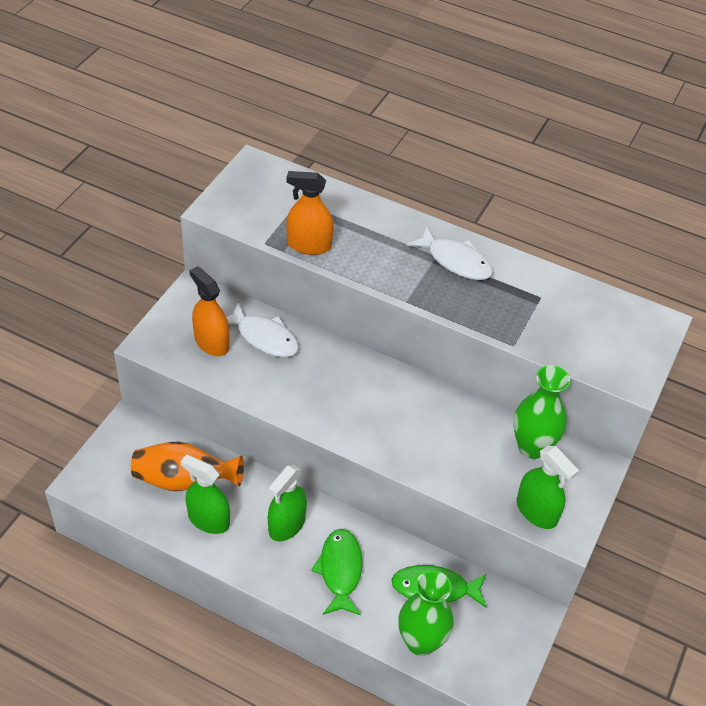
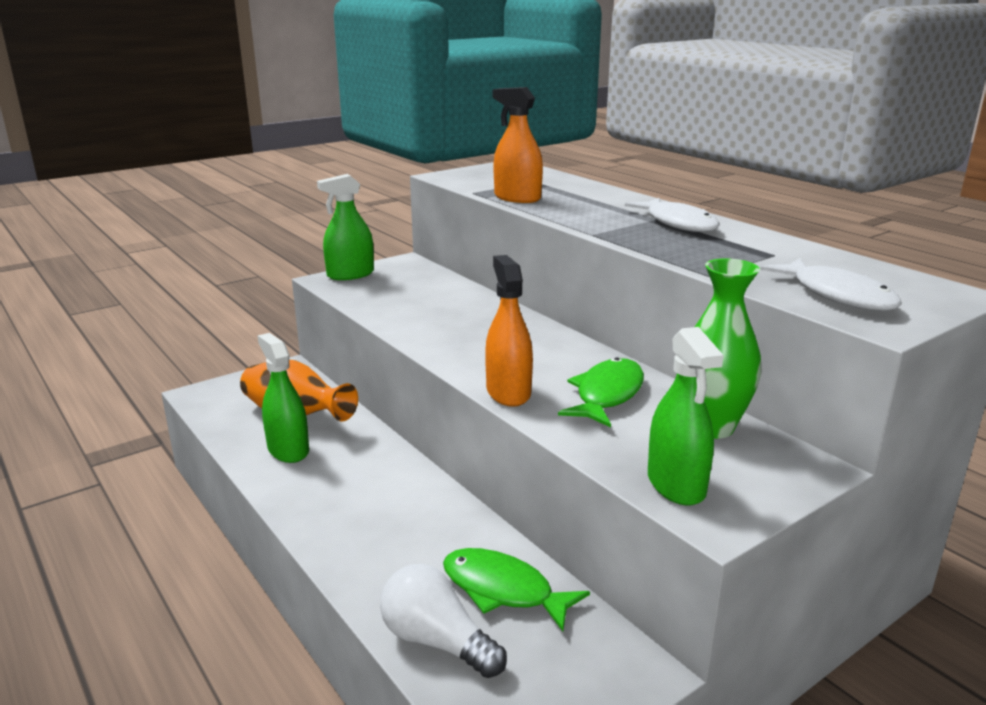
camera: 30 degrees right, 25 degrees down
orange spray bottle [189,266,229,356] -> orange spray bottle moved to [485,255,533,407]
white fish [226,302,299,357] -> white fish moved to [760,258,902,311]
green spray bottle [268,465,307,542] -> green spray bottle moved to [317,174,374,280]
green fish [311,529,363,615] -> green fish moved to [558,357,644,427]
green vase [399,570,454,656] -> white light bulb [380,564,507,678]

